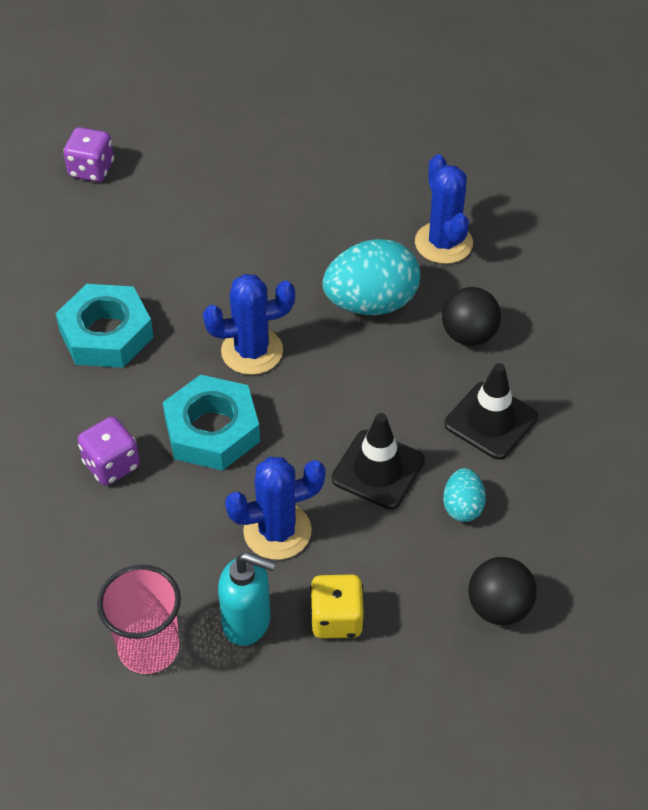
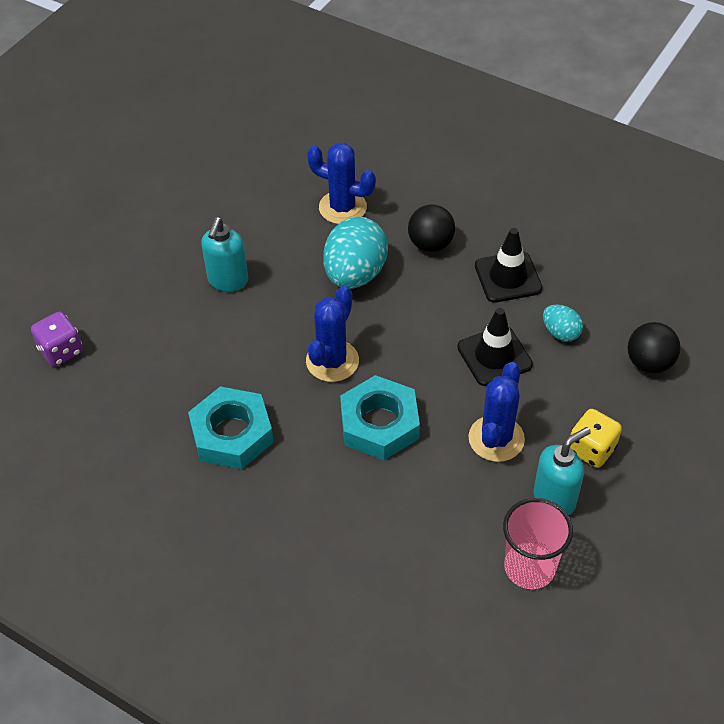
camera: 50 degrees left, 0 degrees up
purple dice [78,417,140,485] -> none
none -> turquoise soap dispenser [201,217,248,292]

